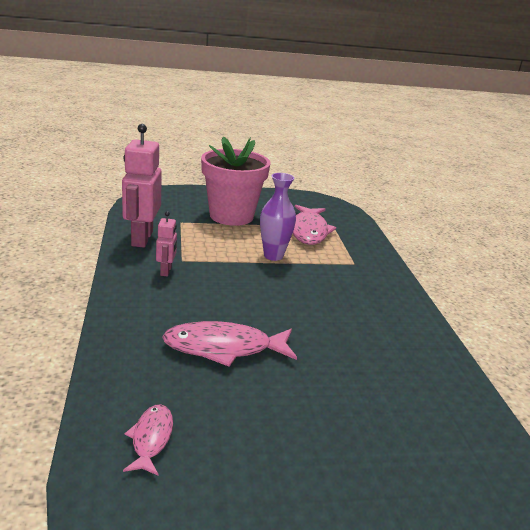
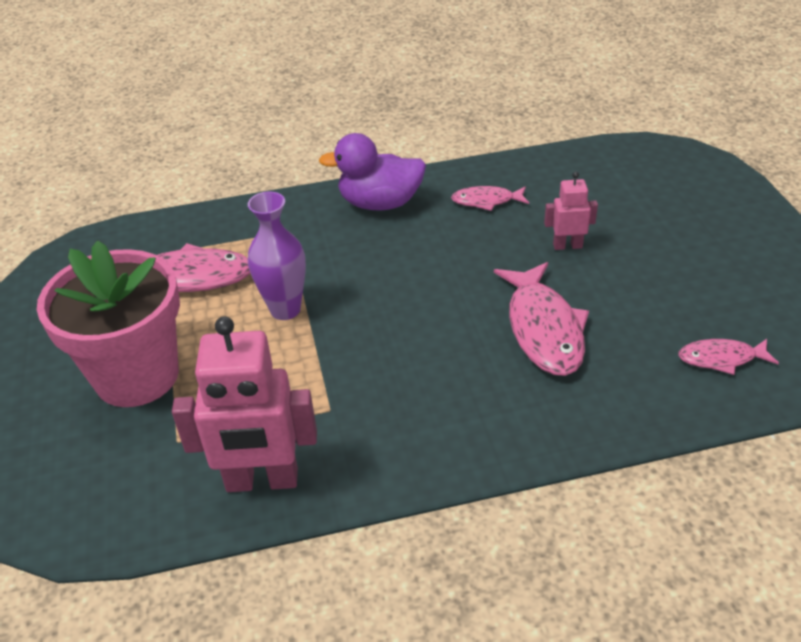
camera: 90 degrees left, 15 degrees up
pink robot [156,211,177,277] -> pink robot moved to [544,171,598,250]
none -> purple duck [319,133,426,210]
none -> pink fish [451,186,529,211]

